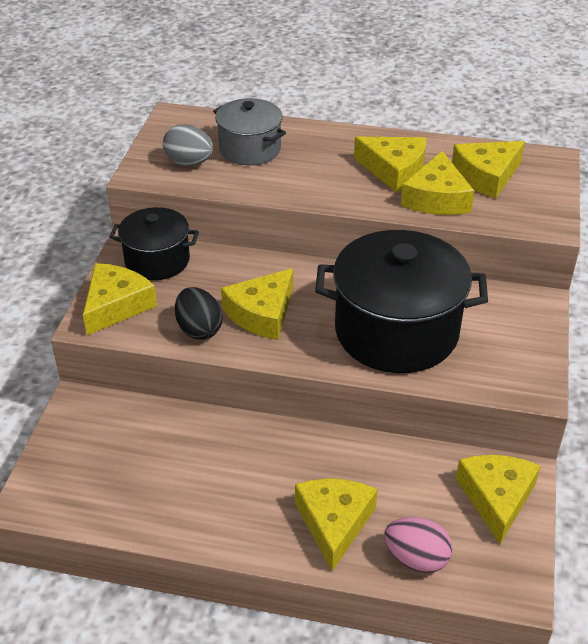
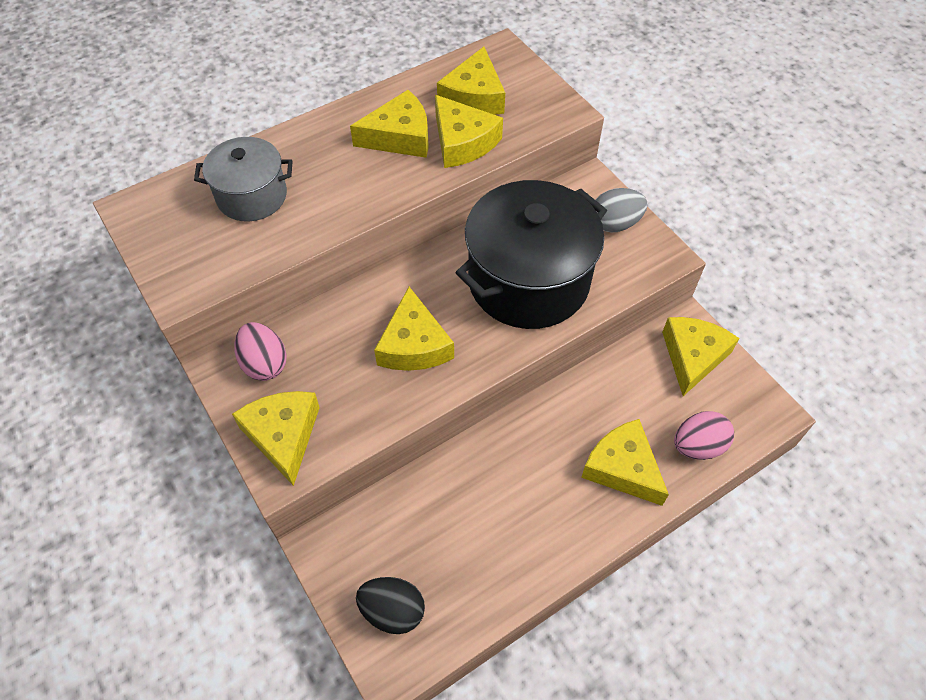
camera: 45 degrees left, 15 degrees up
black pot [109,207,199,280] -> pink egg [234,322,287,381]
grey egg [163,124,213,166] -> grey egg moved to [595,188,648,232]
black egg [175,287,223,340] -> black egg moved to [356,577,425,634]
yellow cheese [456,455,541,544] -> yellow cheese turned 60 degrees clockwise [662,317,739,396]

